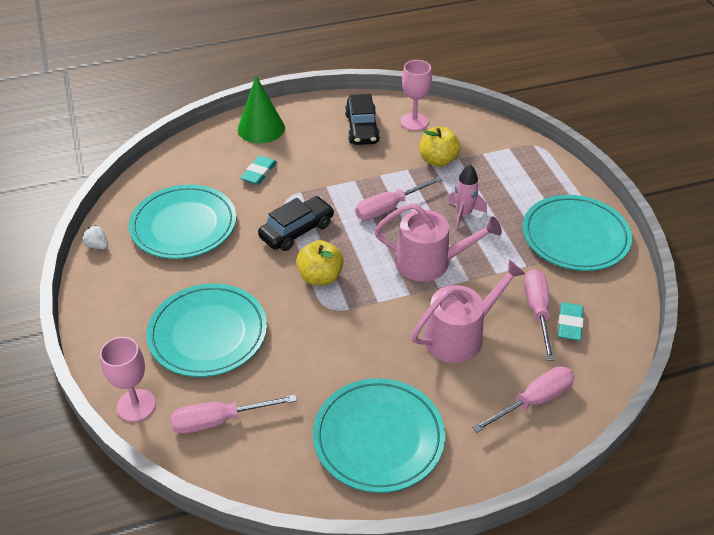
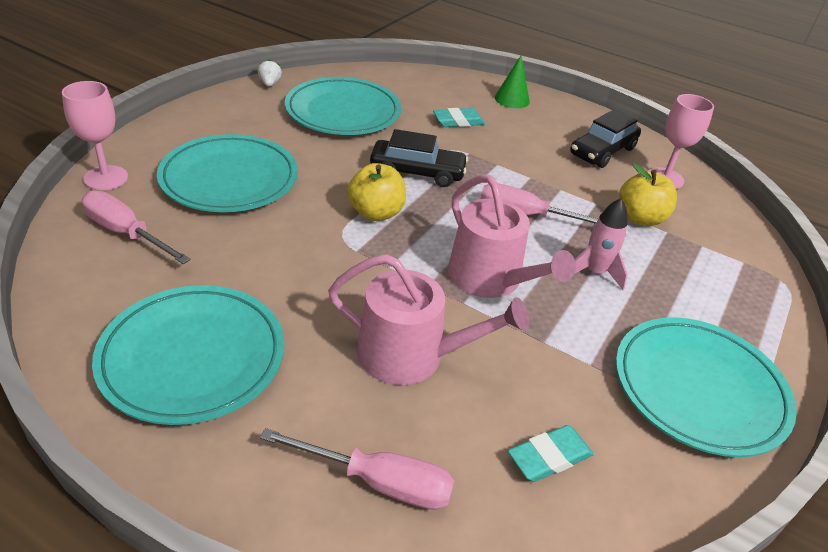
camera: 45 degrees right, 5 degrees down
green cone [238,76,285,144] -> green cone [495,55,530,108], size x0.66
pink screwdriver [524,269,555,361] -> none

